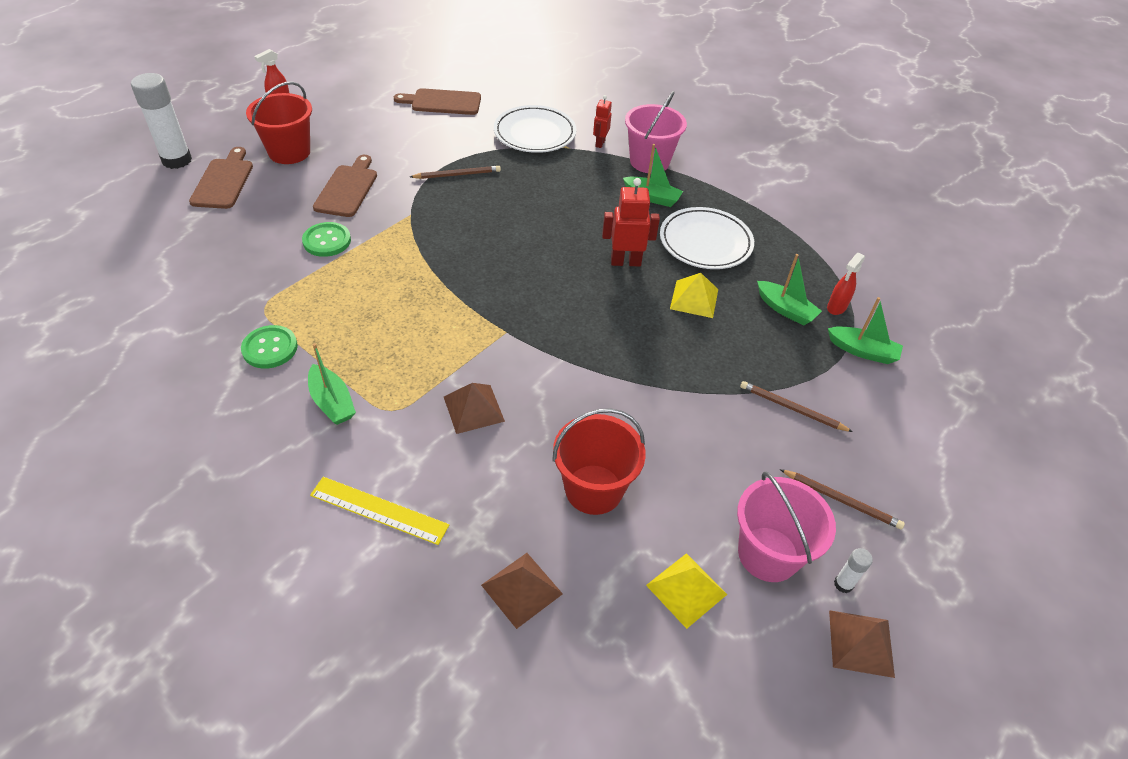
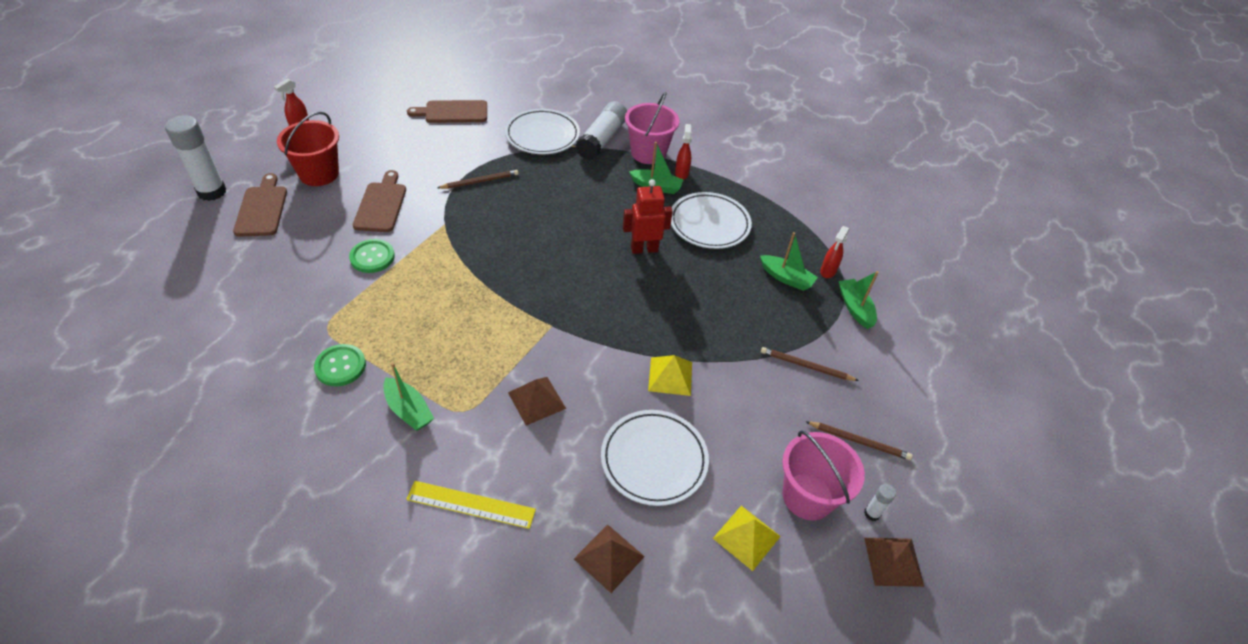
camera: 10 degrees left, 0 degrees up
red bucket [552,408,646,515] -> white plate [601,410,709,506]
red robot [593,95,612,148] -> white glue stick [576,101,627,160]
yellow pyramid [670,273,718,318] -> yellow pyramid moved to [648,355,692,396]
green boat [828,297,903,364] -> green boat turned 120 degrees counterclockwise [839,271,879,329]
none -> red spray bottle [675,124,692,179]

